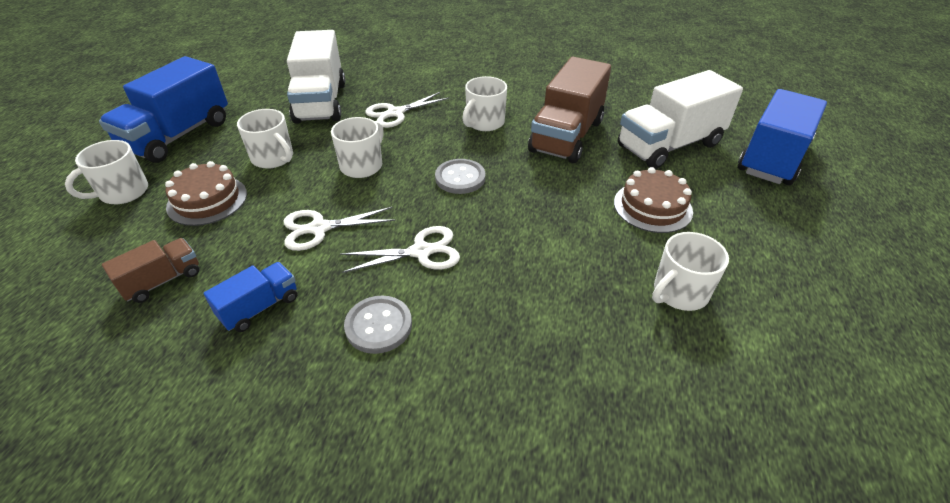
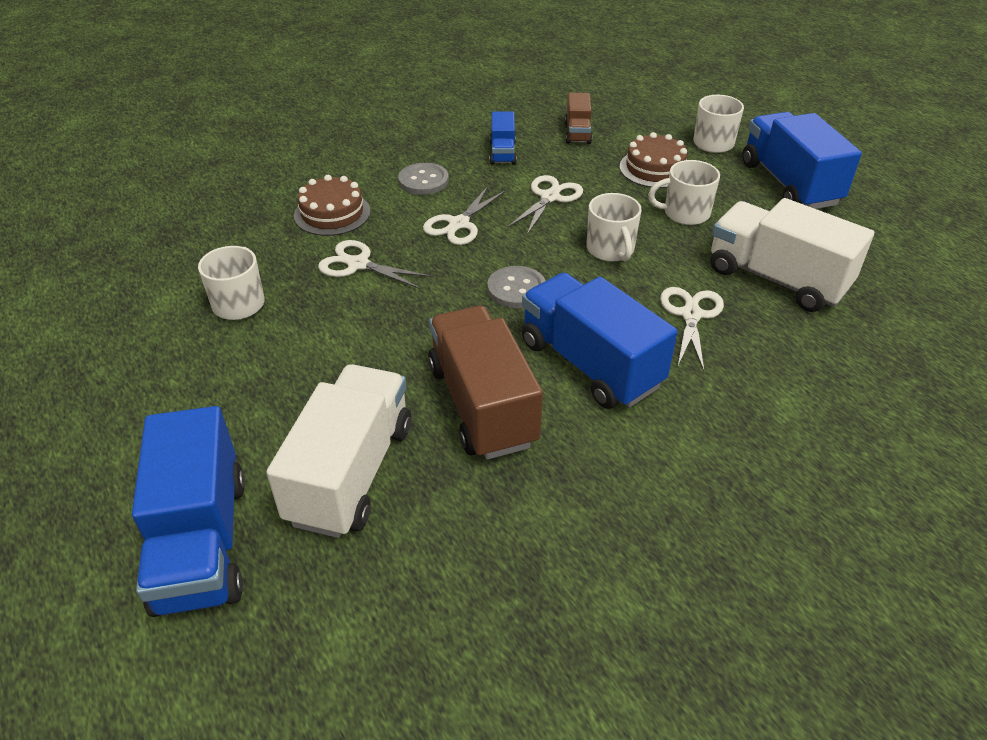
camera: 135 degrees right, 0 degrees up
white mug [462,76,507,131] -> blue truck [522,273,677,409]
brown cake [614,167,693,233] -> brown cake moved to [294,175,371,236]
none -> white scissors [318,240,432,289]

